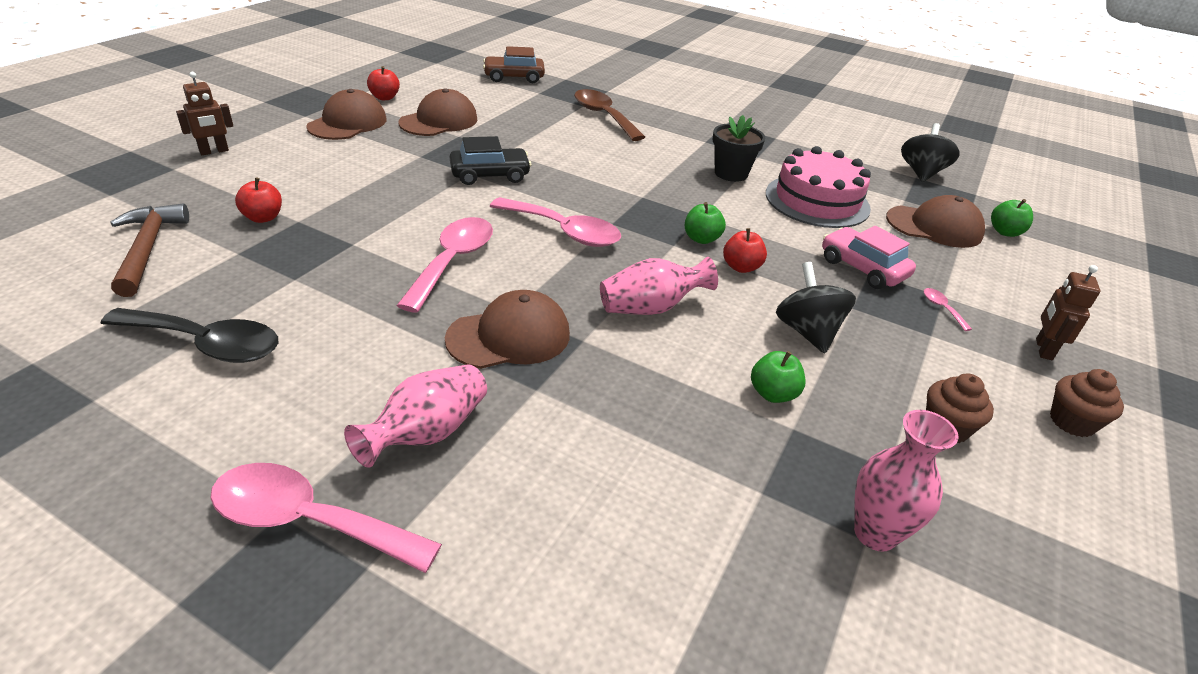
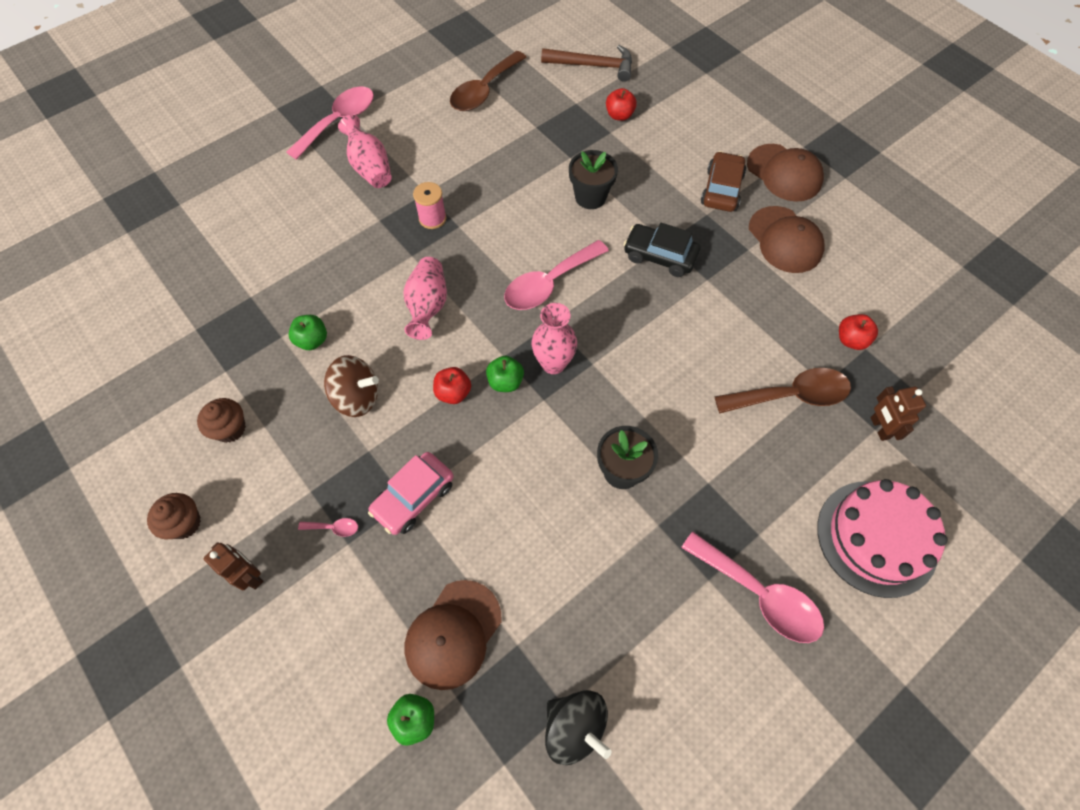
camera: 115 degrees right, 25 degrees up
black spoon [100,308,278,363] -> brown spoon [450,51,527,111]
brown robot [176,72,233,155] -> brown robot moved to [870,386,926,441]
red apple [367,66,400,100] -> red apple moved to [839,314,878,350]
pink spoon [396,217,493,313] -> pink spoon moved to [681,532,824,643]
brown cap [445,290,570,369] -> pink spool [413,182,446,229]
black car [450,136,531,185] -> black car turned 105 degrees clockwise [624,223,700,277]
brown car [483,46,545,83] -> brown car moved to [701,151,746,212]
pink cake [766,146,871,228] -> pink cake moved to [817,479,948,598]
black spinning top [776,262,856,353] -> brown spinning top [324,355,379,417]
pink car [822,226,916,289] -> pink car turned 150 degrees clockwise [368,452,454,535]
pink vase [854,410,959,552] -> pink vase moved to [532,303,577,374]
none -> black flower pot [569,150,618,209]

